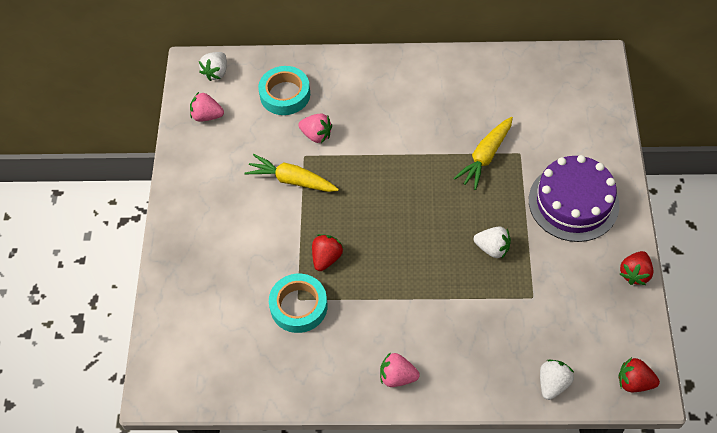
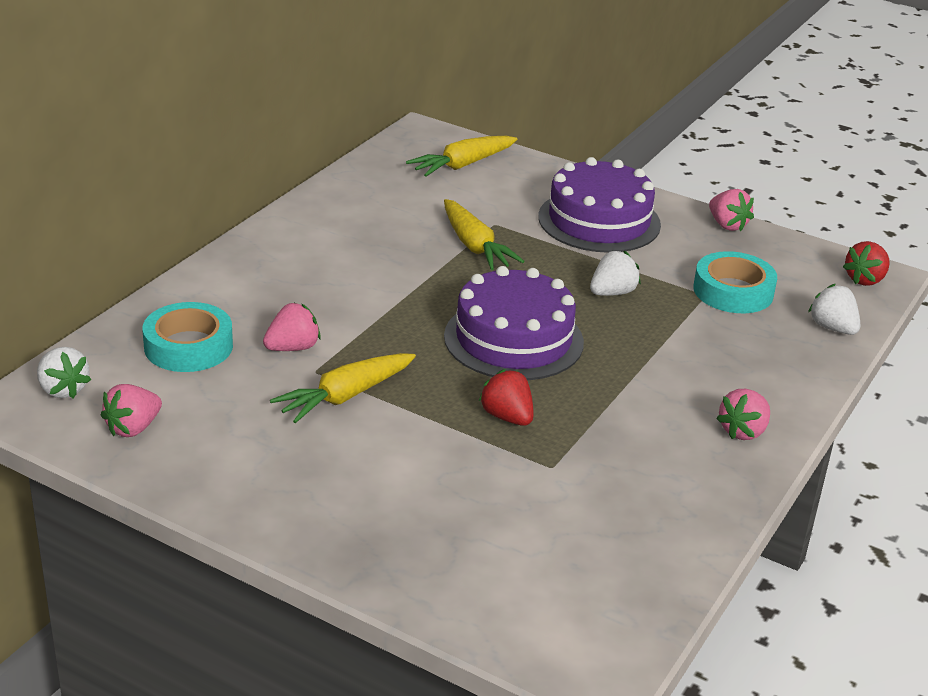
camera: 65 degrees left, 25 degrees down
turquoise tape [269,274,328,333] -> turquoise tape moved to [693,251,777,313]
red strawberry [620,251,653,285] -> pink strawberry [709,189,754,231]
none -> yellow carrot [406,136,517,177]
none -> purple cake [444,266,584,380]

